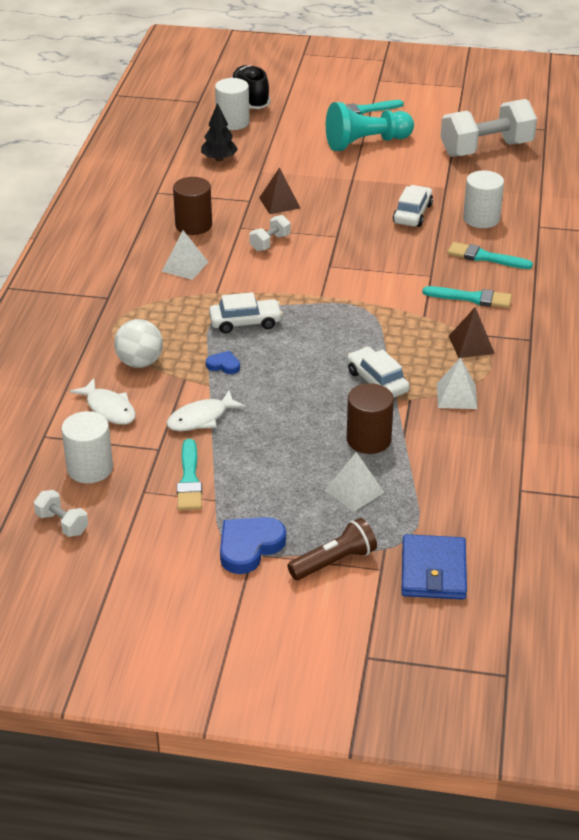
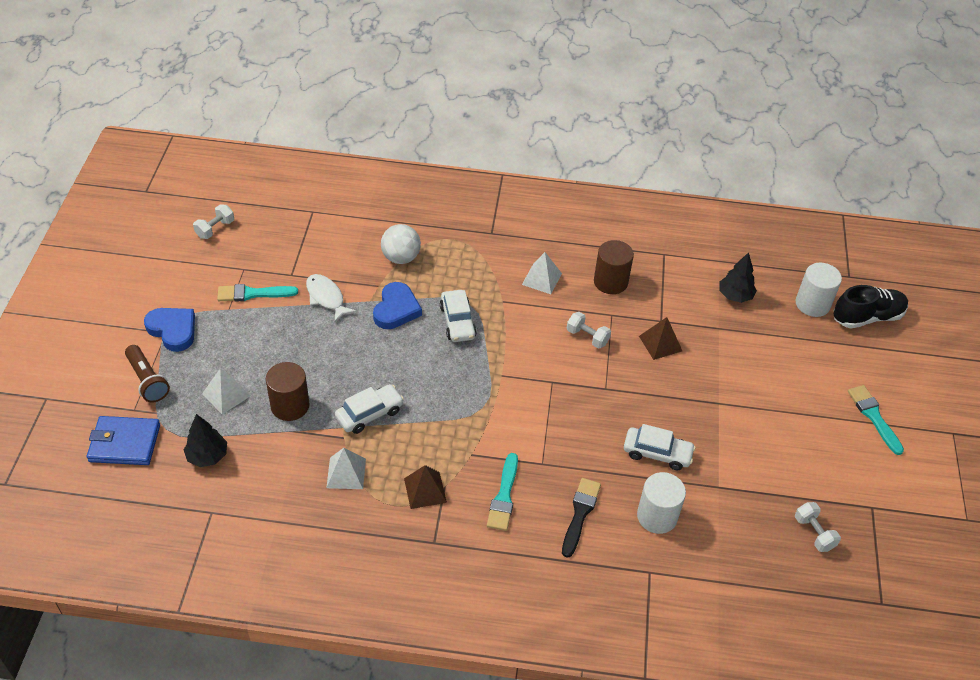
camera: 85 degrees right, 10 degrees up
white cylinder [61,411,113,483] -> none
white fish [70,378,136,425] -> none
blue heart [206,351,240,374] -> blue heart [373,282,422,329], size x1.87
turquoise pawn [326,102,414,151] -> none
white dumbbell [441,99,537,157] -> white dumbbell [795,502,841,552], size x0.45
turquoise brush [448,242,533,269] -> black brush [562,478,601,558]
none -> black tree [184,414,227,467]

